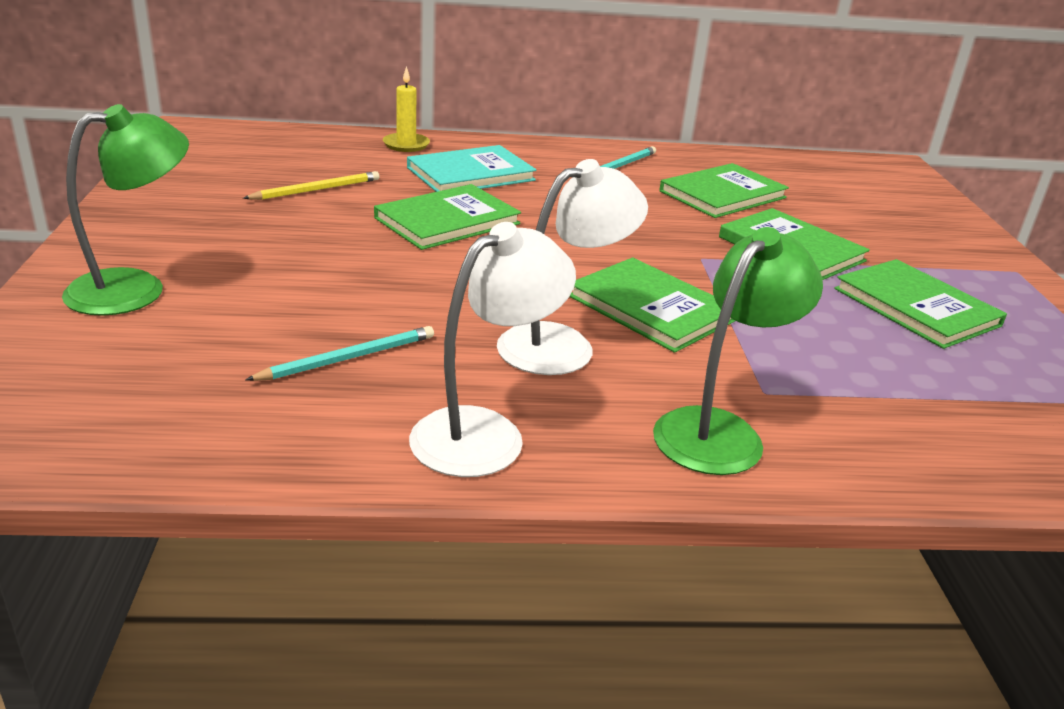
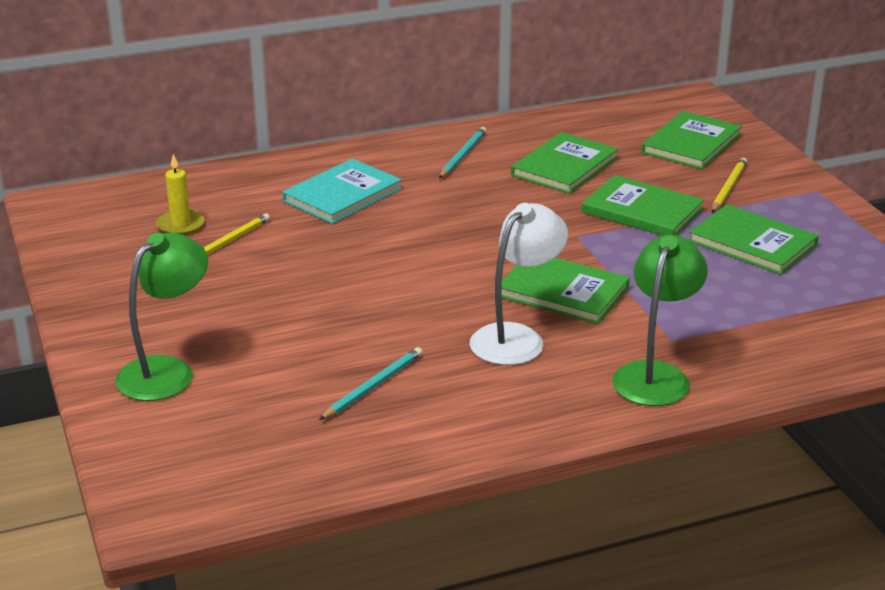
camera: 15 degrees left, 0 degrees up
green book [374,184,521,250] -> green book moved to [641,111,742,169]
yellow candle [383,66,430,152] -> yellow candle moved to [156,154,205,235]
white lamp [409,222,576,477] -> none
none -> yellow pencil [712,158,747,213]

